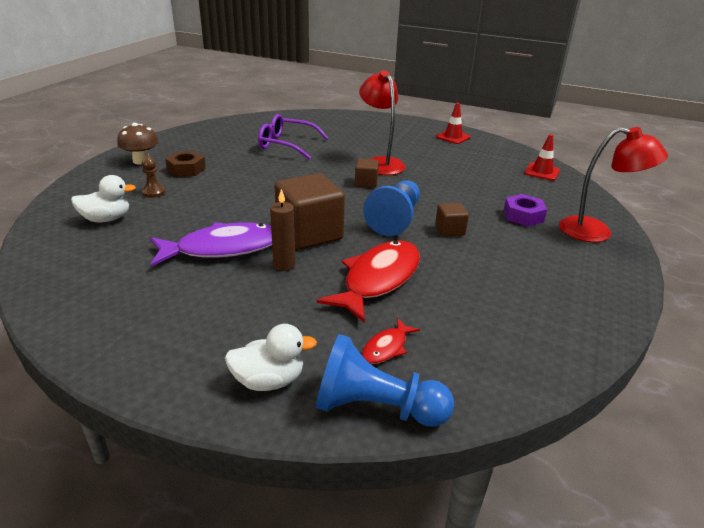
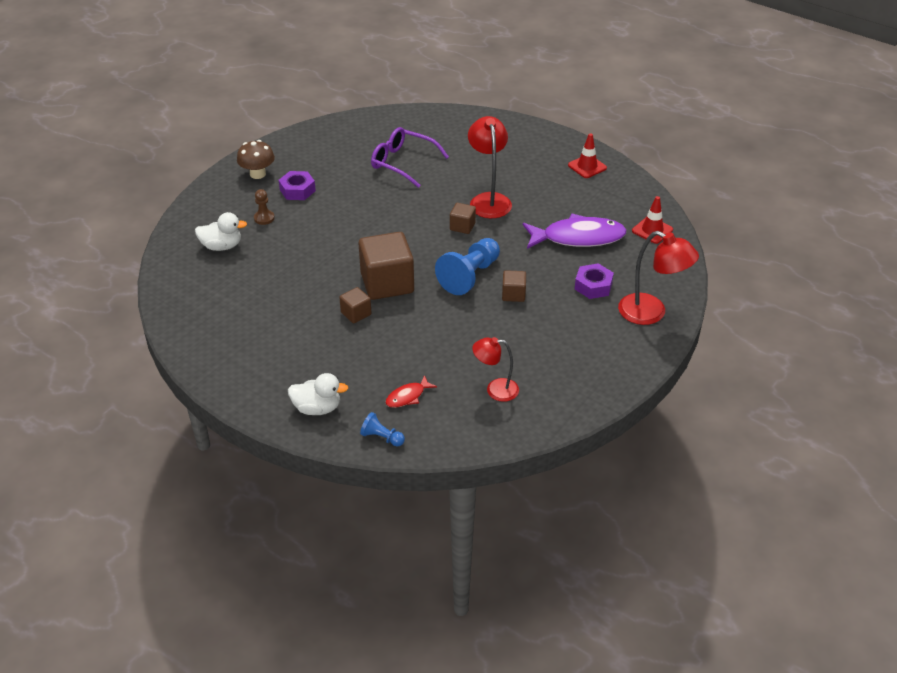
camera: 15 degrees right, 10 degrees up
purple fish [150,222,272,267] -> purple fish moved to [523,213,627,249]
brown nut [165,151,206,177] -> purple nut [279,171,316,200]
brown candle [270,189,296,271] -> brown cube [339,287,371,323]
blue pawn [316,334,454,427] -> blue pawn [360,412,405,446], size x0.50
red fish [317,240,420,323] -> none
none -> red lamp [472,337,519,402]

